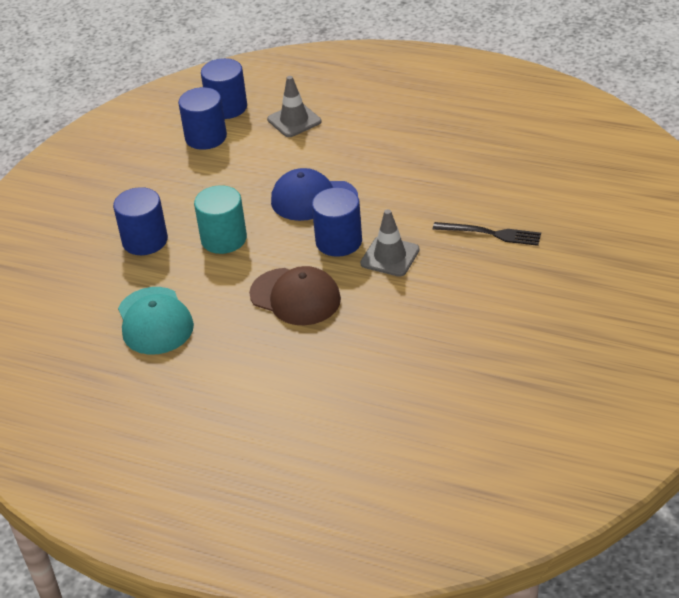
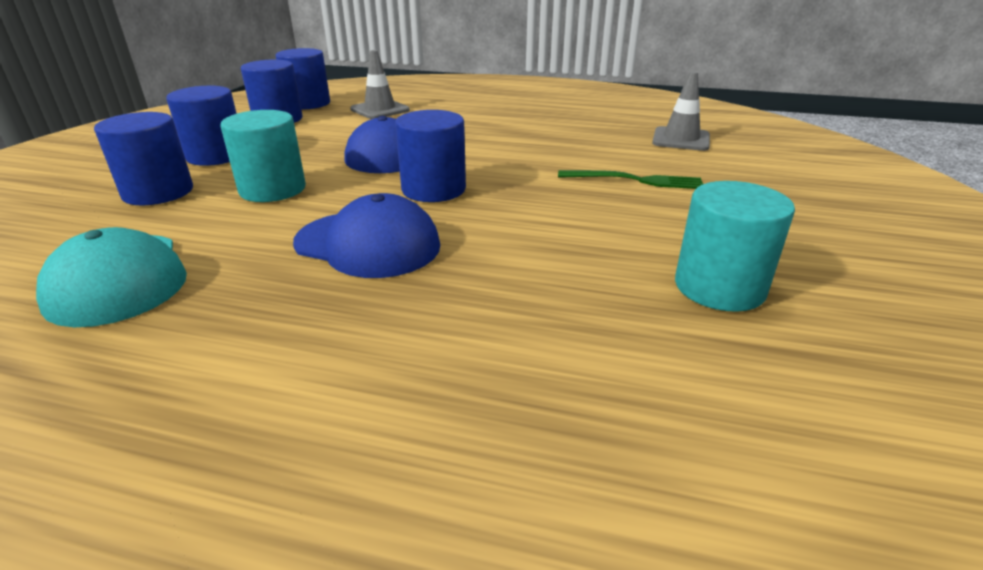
camera: 10 degrees left, 10 degrees down
brown cap [249,266,341,325] -> blue cap [293,193,440,278]
grey traffic cone [360,209,420,277] -> grey traffic cone moved to [652,71,710,151]
black fork [433,222,541,246] -> green fork [558,170,703,189]
none -> blue cylinder [166,86,237,166]
none -> turquoise cylinder [675,181,795,312]

